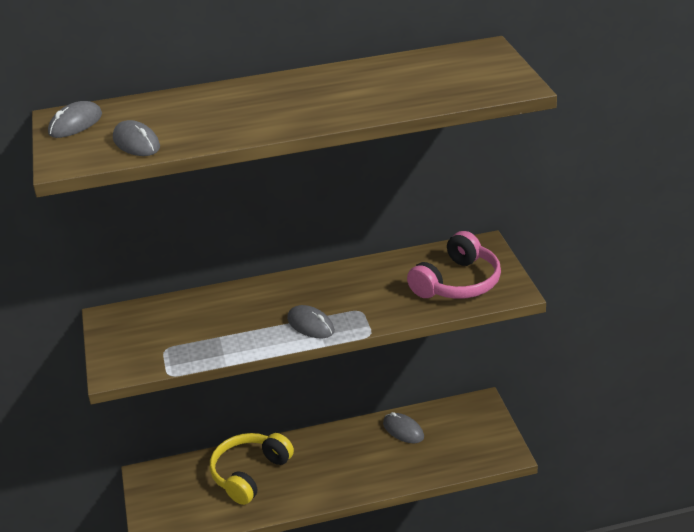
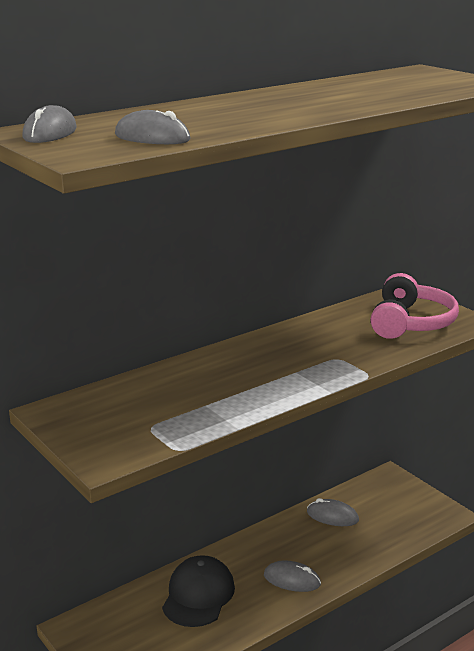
camera: 25 degrees left, 10 degrees down
yellow headphones [210,433,294,505] -> black cap [162,555,235,627]
grey mouse [287,305,335,338] -> grey mouse moved to [264,560,321,592]

